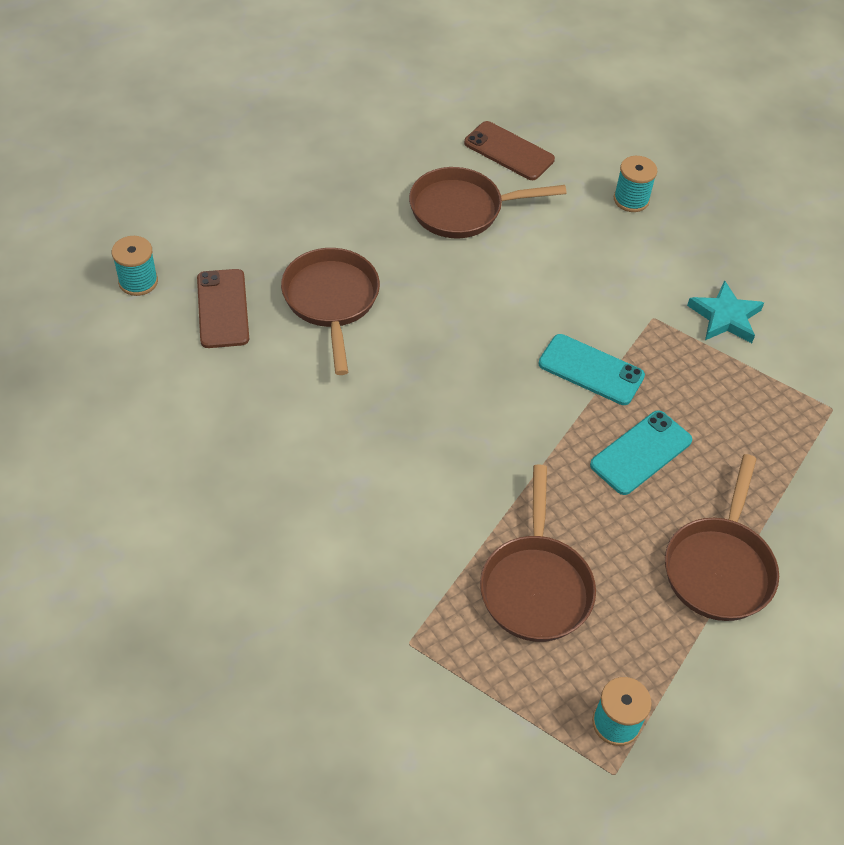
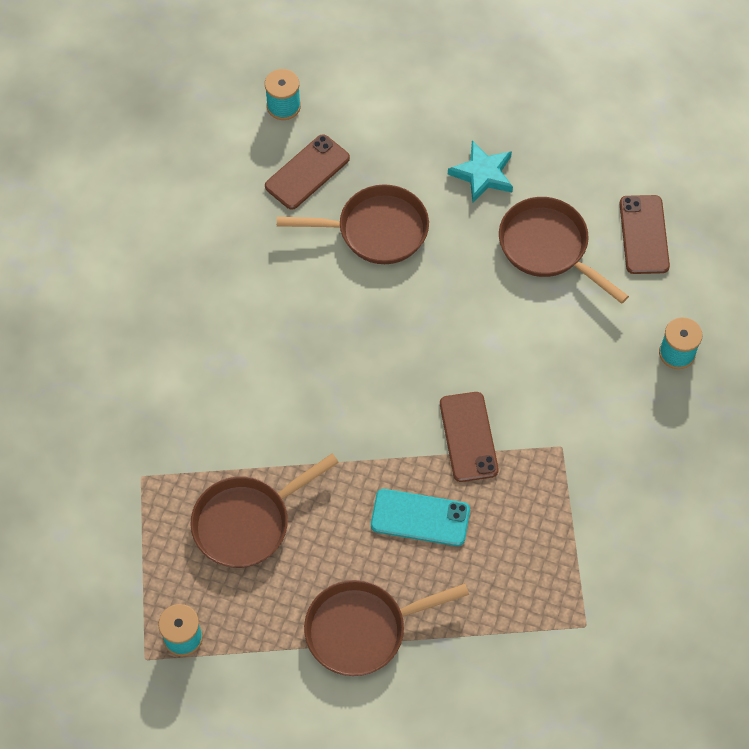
camera: 55 degrees right, 10 degrees up
brown pan [281,248,380,375] -> brown pan turned 45 degrees clockwise [277,184,429,264]
turquoise phone [538,334,645,405] -> brown phone [440,392,499,482]
turquoise star [687,280,764,343] -> turquoise star moved to [448,141,513,203]

